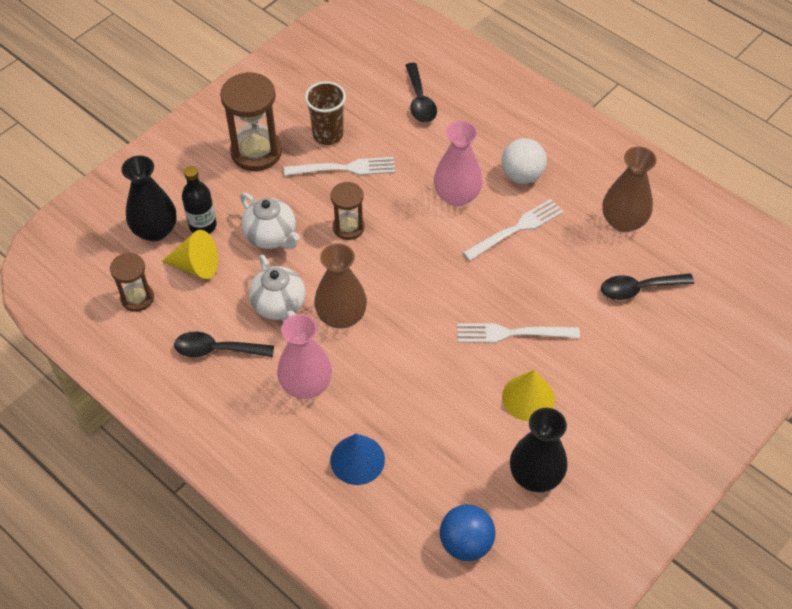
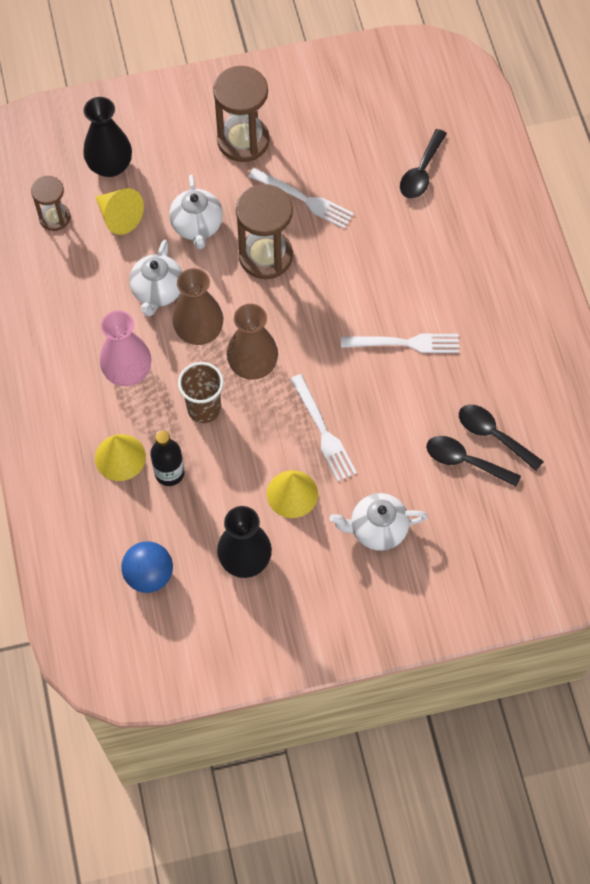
camera: 35 degrees right, 10 degrees up
black spoon [174,332,274,357] -> black spoon moved to [459,405,544,471]
black bottle [182,166,217,234] -> black bottle moved to [150,431,185,486]
brown cup [305,81,346,145] -> brown cup moved to [178,362,224,423]
blue cone [330,434,385,485] -> yellow cone [95,434,146,481]
brown hourglass [331,182,365,240] -> brown hourglass [236,184,293,279], size x1.70
pink vase [434,120,483,207] -> none
white fork [457,323,580,343] -> white fork turned 150 degrees counterclockwise [290,374,357,482]
white ball [501,138,547,184] -> none
brown vase [602,146,657,232] -> brown vase moved to [227,304,278,380]
none -> white teapot [329,493,428,551]

